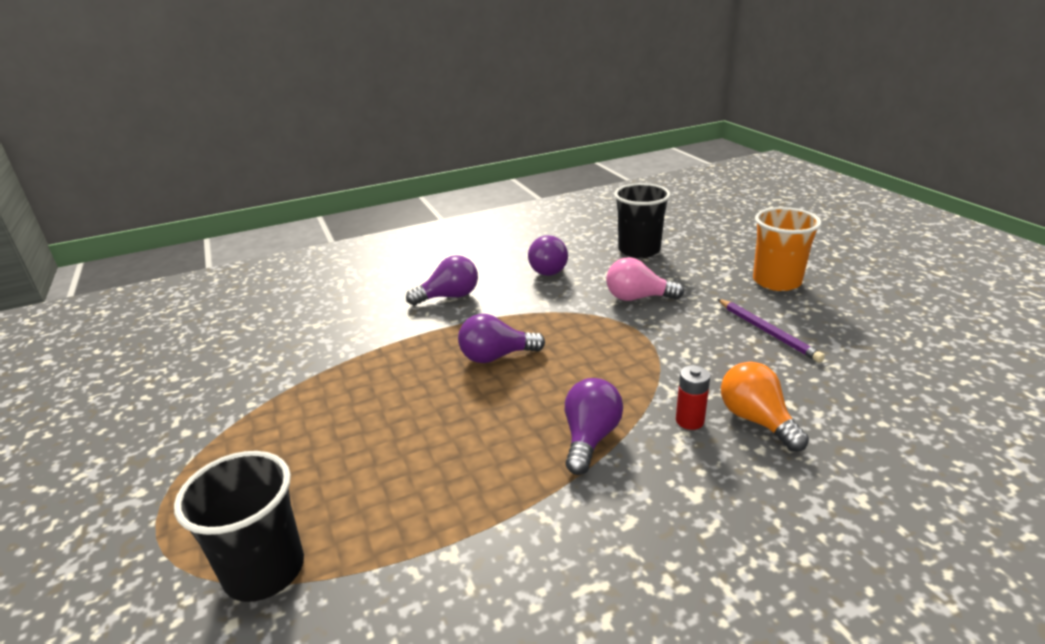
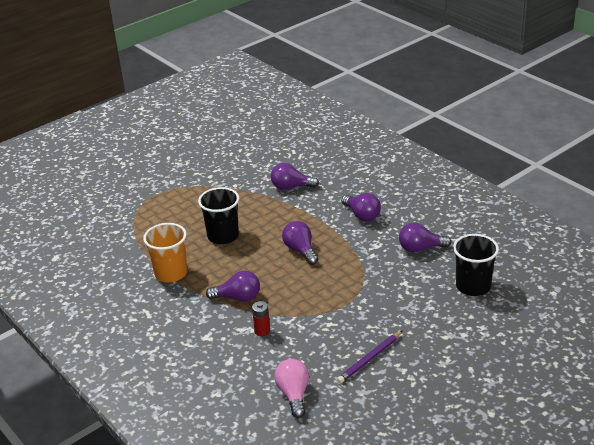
camera: 75 degrees right, 5 degrees up
black cup [174,451,304,602] -> black cup moved to [198,187,239,244]
pink light bulb [606,257,684,301] -> pink light bulb moved to [274,359,309,418]
orange light bulb [721,362,809,452] -> none
orange cup [753,207,822,291] -> orange cup moved to [143,223,187,282]
none -> purple light bulb [271,163,319,190]

